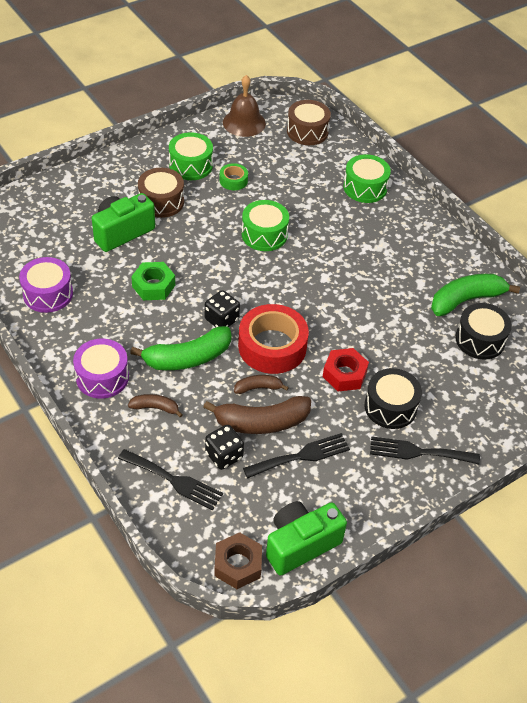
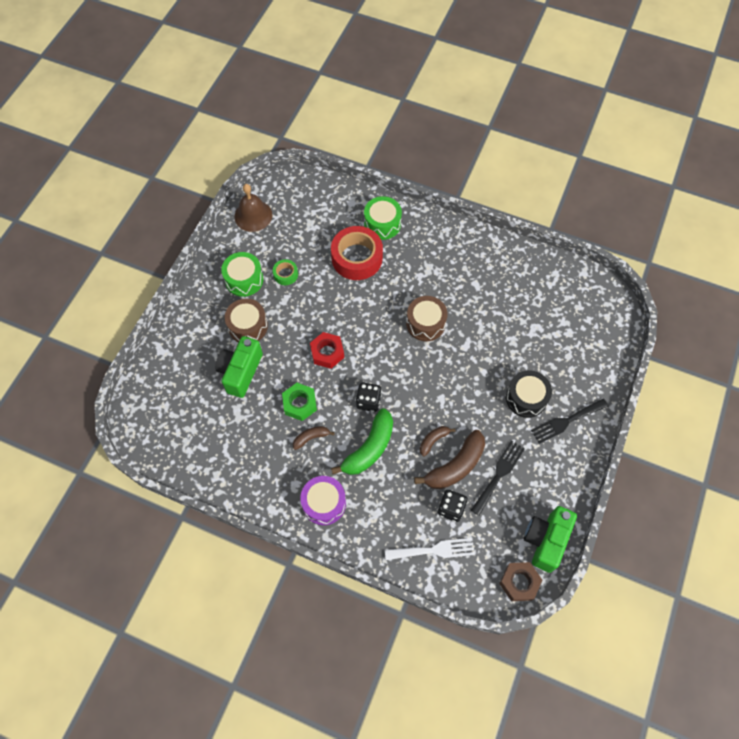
camera: 30 degrees left, 15 degrees up
purple drum [19,257,73,313] -> none
black fork [118,449,223,510] -> white fork [385,538,475,560]
brown banana [128,394,183,418] -> brown banana moved to [293,426,335,450]
red tape [238,304,309,374] -> red tape moved to [331,226,383,280]
green drum [242,200,289,251] -> none
brown drum [287,100,331,145] -> brown drum moved to [406,296,448,341]
red nut [323,348,369,391] -> red nut moved to [310,332,344,369]
green banana [431,274,520,316] -> none
black drum [455,303,512,360] -> none

